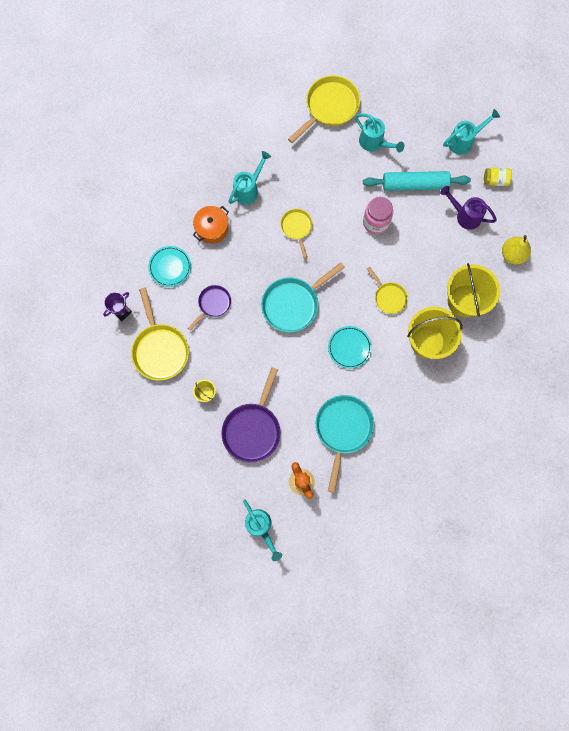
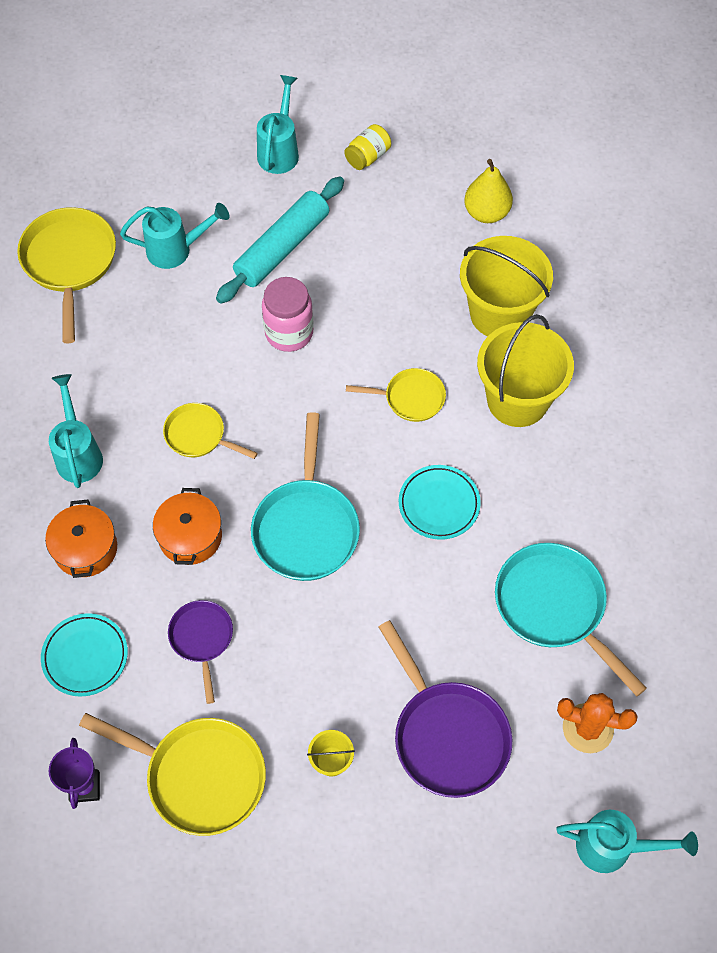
camera: 50 degrees left, 15 degrees down
purple watering can [440,186,497,230] -> none
none -> orange pot [153,488,222,565]

